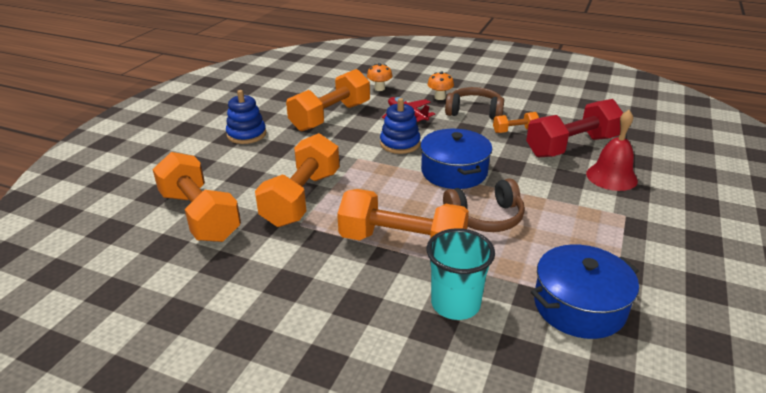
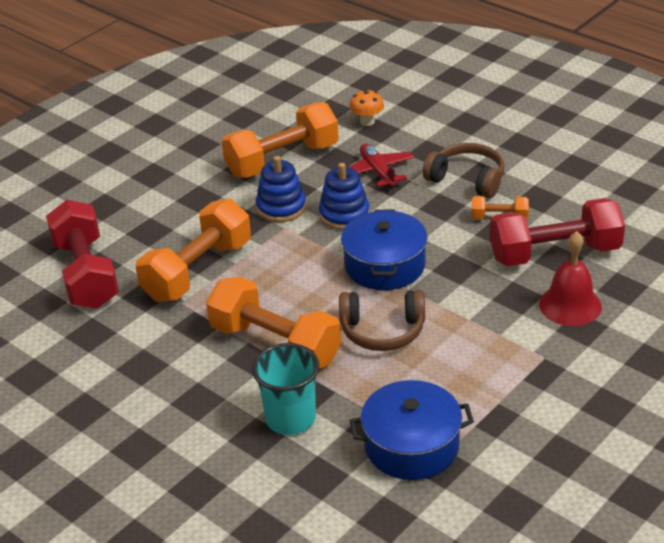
camera: 20 degrees right, 5 degrees up
orange dumbbell [153,152,241,242] -> red dumbbell [46,200,119,309]
blue stacking toy [226,90,266,144] -> blue stacking toy moved to [256,156,306,222]
orange mushroom [427,71,454,100] -> none

